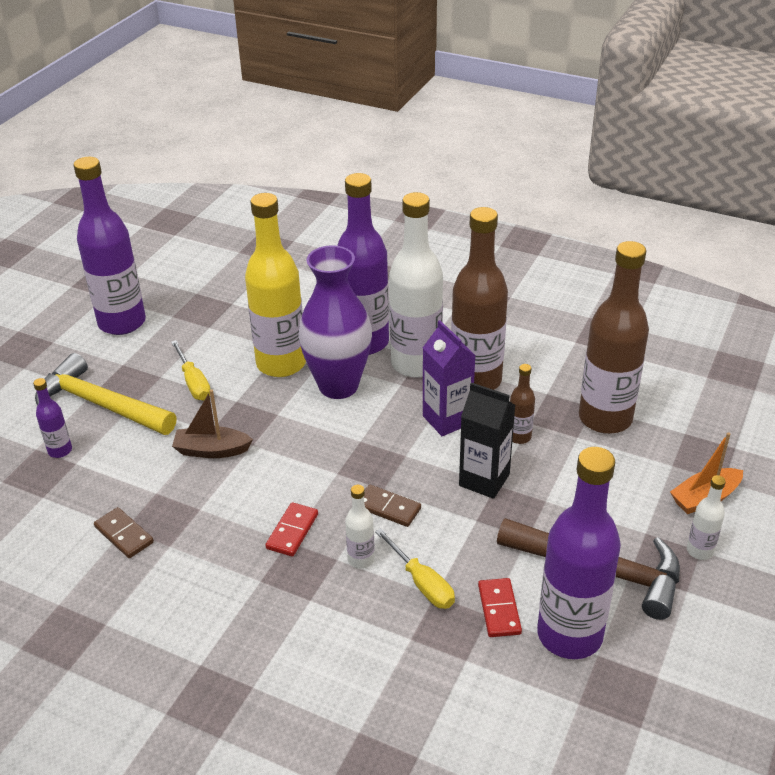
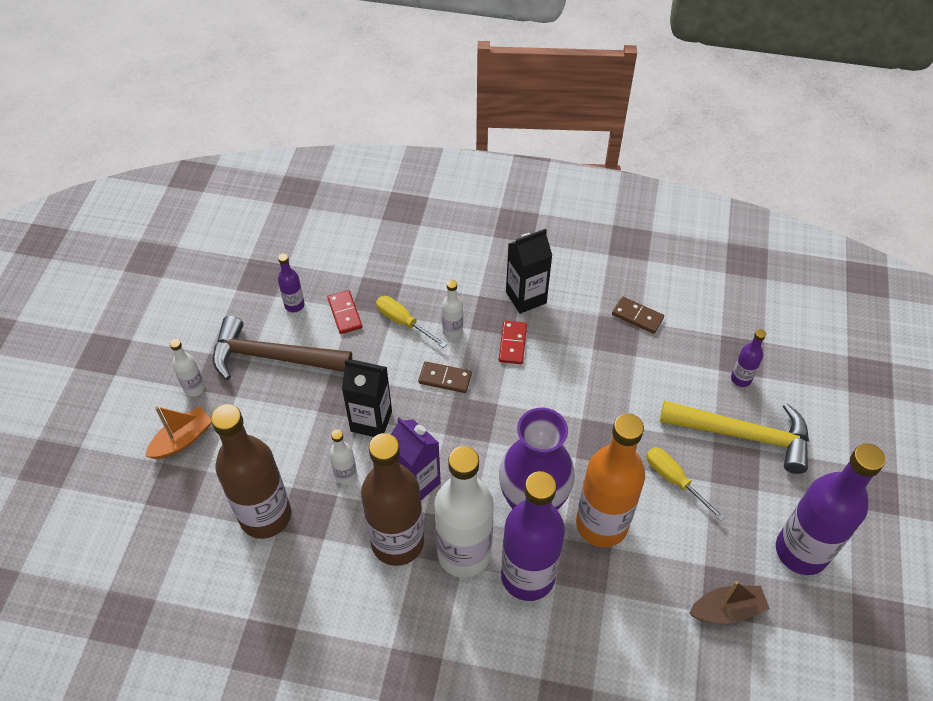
camera: 165 degrees right, 15 degrees up
brown boat [172,389,253,458] -> brown boat moved to [689,581,770,624]
yellow bottle [245,193,306,377] -> orange bottle [576,413,645,547]
brown bottle [510,364,535,444] -> white bottle [329,430,357,485]
purple bottle [537,447,621,659] -> purple bottle [278,253,305,312], size x0.44
none -> black carton [506,229,552,314]

